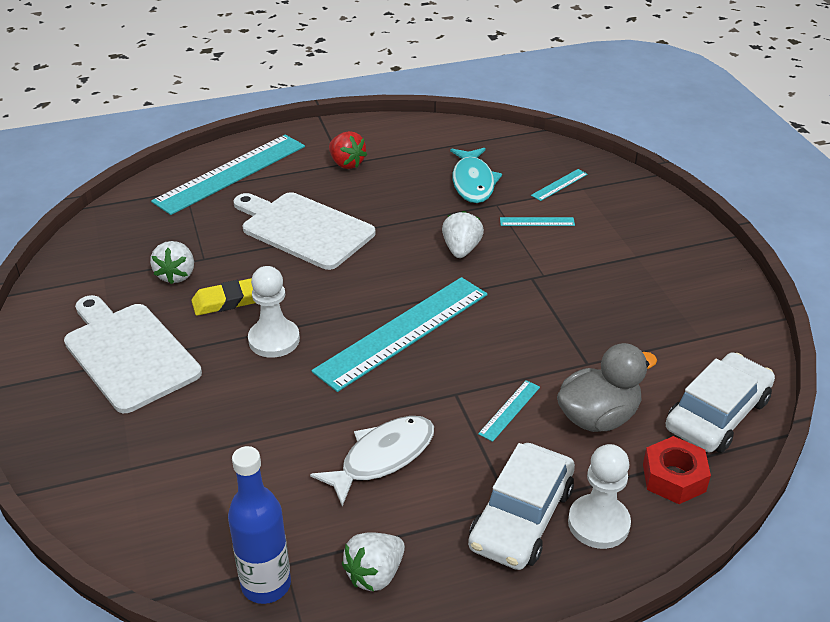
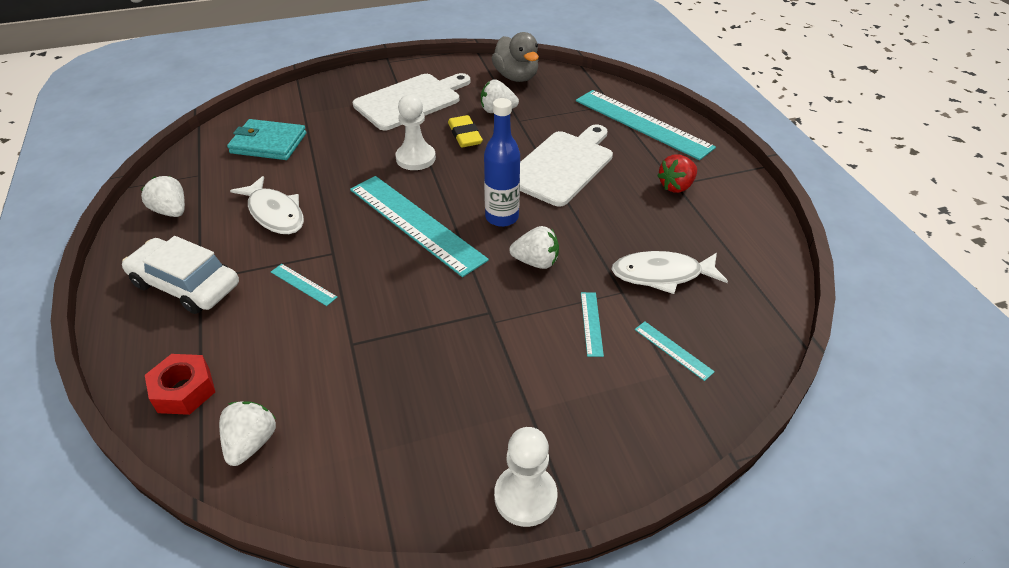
camera: 90 degrees right, 5 degrees up
blue bottle [228,446,291,604] -> blue bottle moved to [484,98,520,227]
turquoise fish [450,148,502,203] -> white fish [611,251,728,294]
grey duck [557,343,657,432] -> grey duck moved to [492,32,539,82]
white pawn [568,444,631,549] -> white pawn moved to [494,427,557,527]
white car [666,352,775,453] -> white strawberry [219,401,276,466]
none -> turquoise wallet [227,119,306,160]

